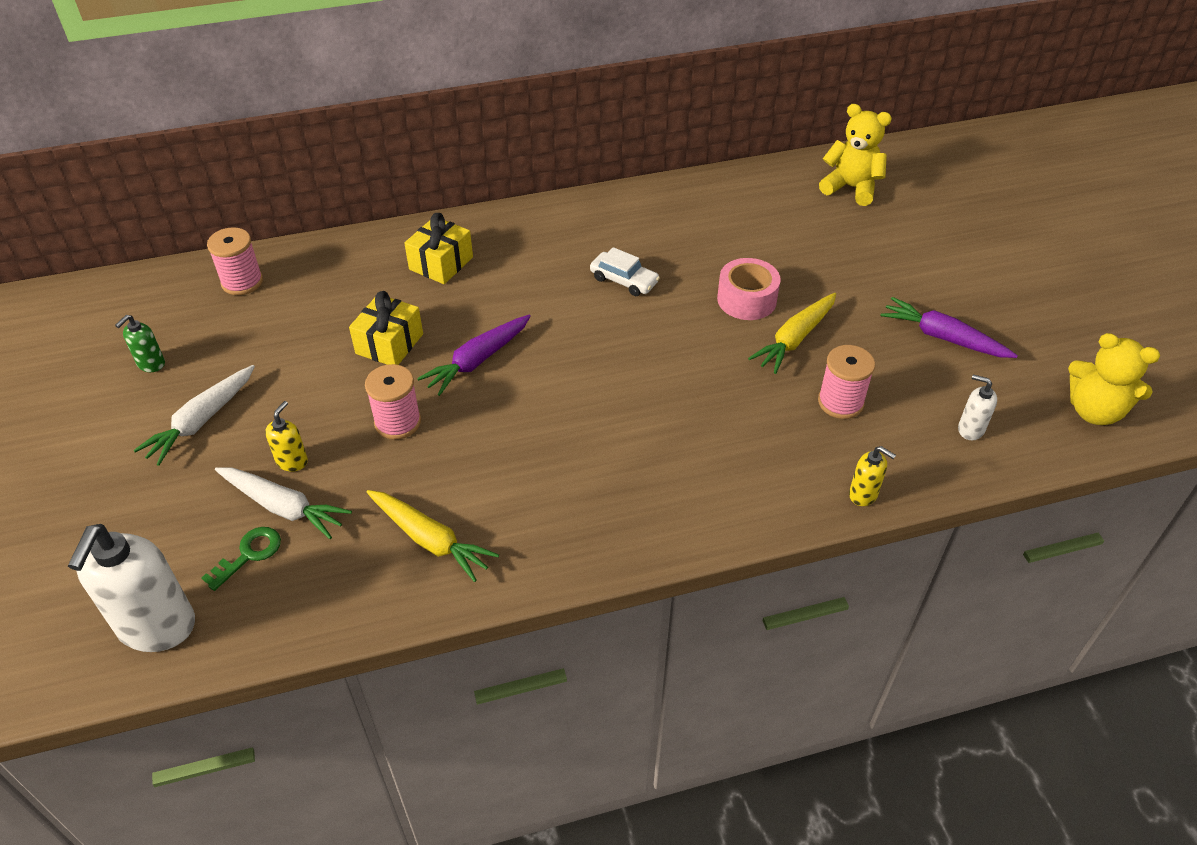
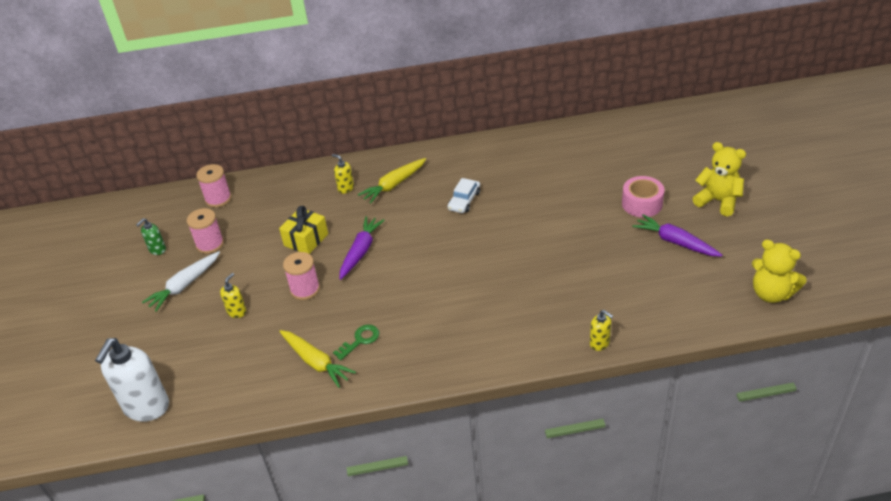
camera: 10 degrees right, 5 degrees down
green key [202,527,281,591] -> green key moved to [333,325,379,360]
white carrot [215,467,352,539] -> none
yellow gift [404,213,473,284] -> yellow soap dispenser [332,154,354,194]
purple carrot [417,315,531,396] -> purple carrot turned 150 degrees clockwise [339,216,385,280]
white car [590,247,660,296] -> white car turned 75 degrees clockwise [447,178,480,213]
pink tape [717,258,781,320] -> pink tape moved to [622,176,664,217]
yellow carrot [748,293,836,374] -> yellow carrot moved to [358,158,426,204]
pink spool [818,345,875,419] -> pink spool moved to [187,208,224,254]
yellow teddy bear [819,104,892,206] -> yellow teddy bear moved to [692,142,746,216]
white soap dispenser [958,374,997,440] -> none

